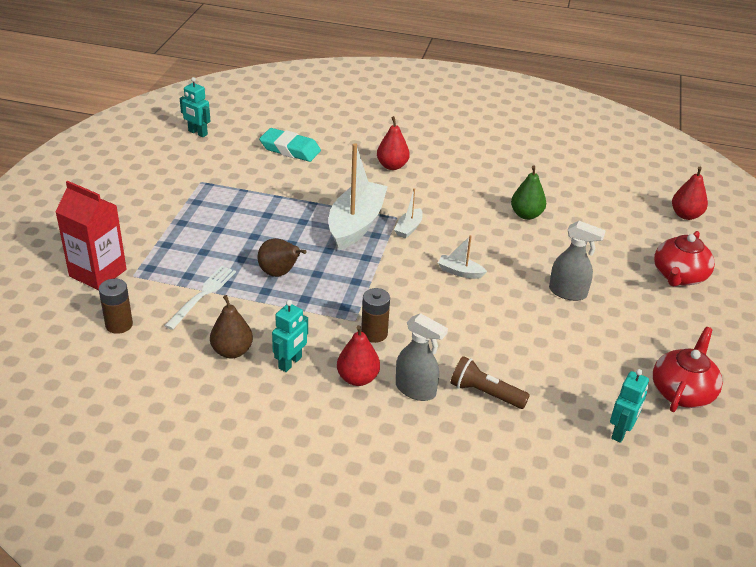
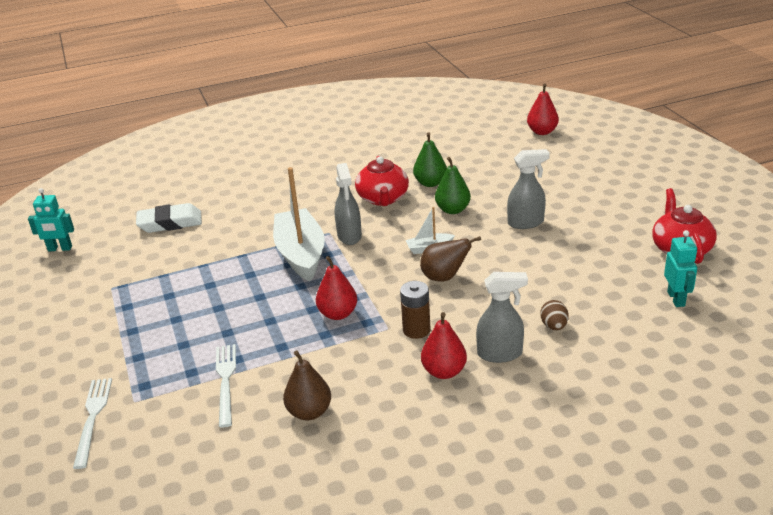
camera: 30 degrees left, 5 degrees down
red carton [55,181,127,290] -> white fork [73,378,112,469]
brown battery [99,279,133,334] -> none
brown pear [258,238,307,277] -> brown pear moved to [420,236,481,281]
turquoise eraser [259,128,321,162] -> white eraser [136,203,202,233]
turquoise robot [272,300,308,372] -> none
red pear [377,116,410,170] -> red pear moved to [316,256,357,320]
white boat [394,188,423,239] -> grey spray bottle [334,163,362,245]
brown flashlight [451,356,530,409] -> brown egg [540,300,569,330]
red teapot [654,231,715,287] -> red teapot moved to [355,156,409,206]
none -> green pear [435,157,471,214]

